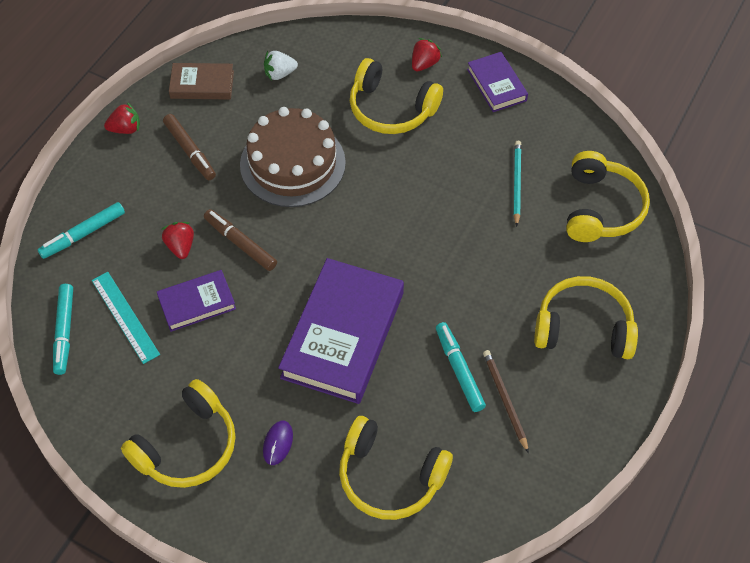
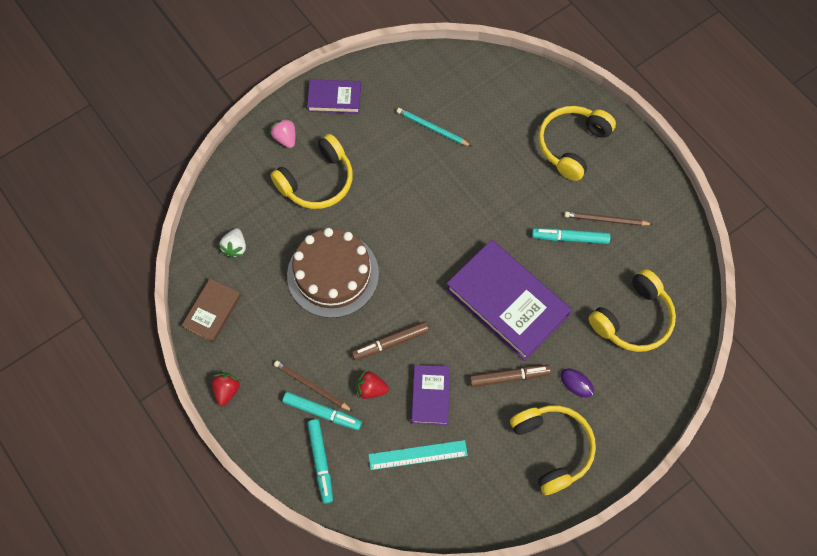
camera: 65 degrees left, 10 degrees up
turquoise marker [53,284,73,375] -> turquoise marker moved to [283,392,362,430]
brown marker [163,114,216,180] -> brown marker moved to [469,365,551,387]
red strawberry [412,38,442,72] -> pink strawberry [270,118,295,148]
yellow headphones [566,151,650,242] -> none
none -> brown pencil [274,361,353,412]

